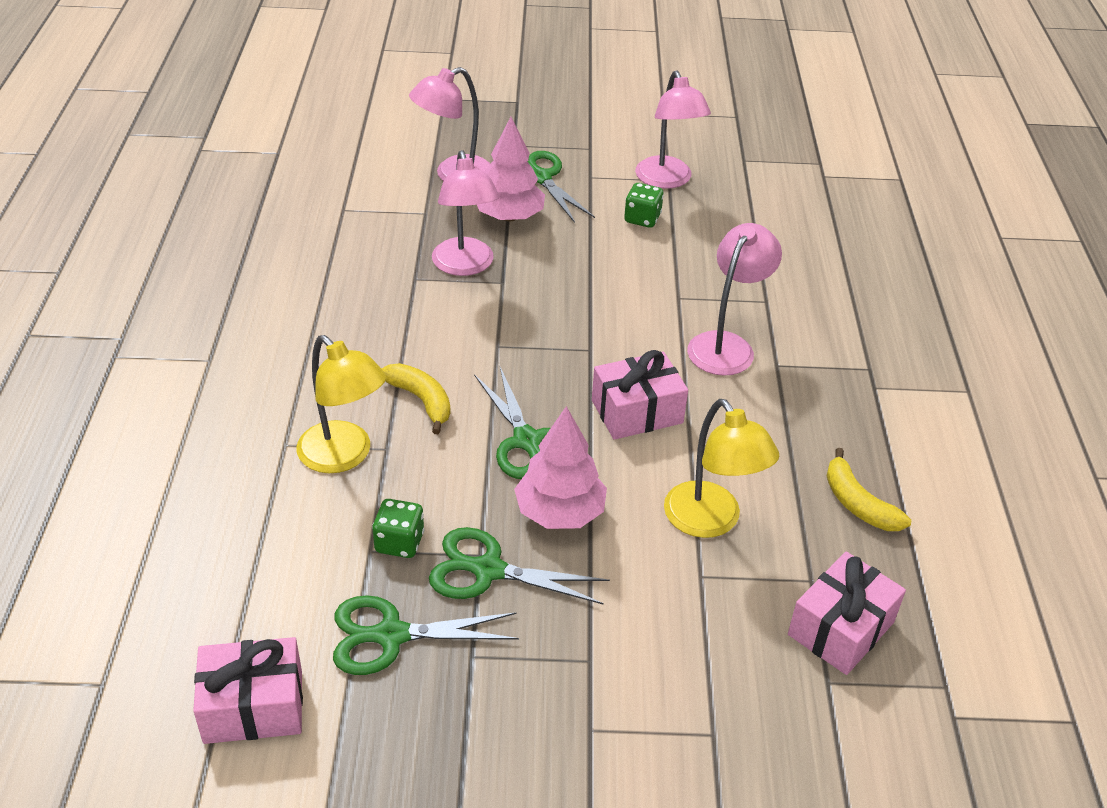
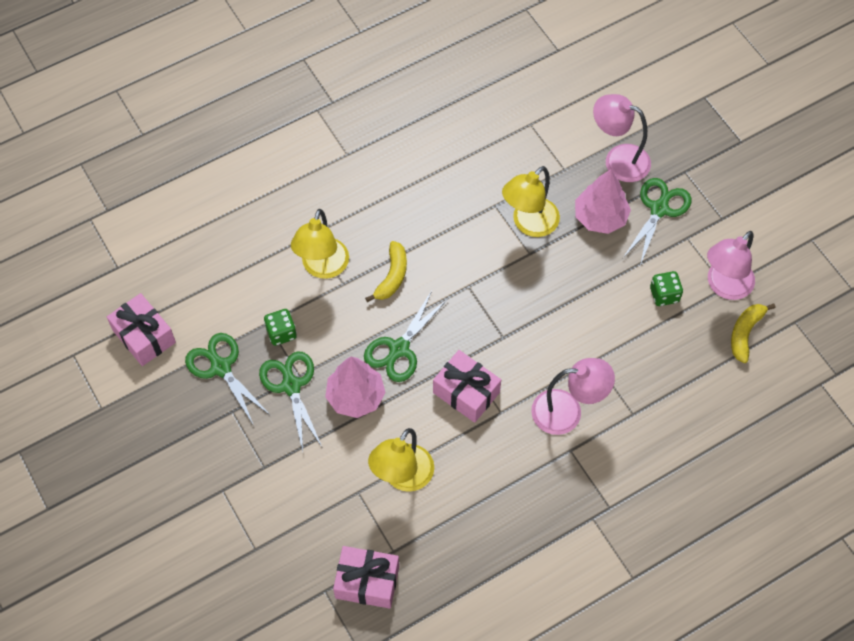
camera: 60 degrees right, 20 degrees up
pink lamp [432,150,500,276] -> yellow lamp [502,166,560,237]
yellow banana [827,448,911,531] -> yellow banana moved to [731,304,775,363]

